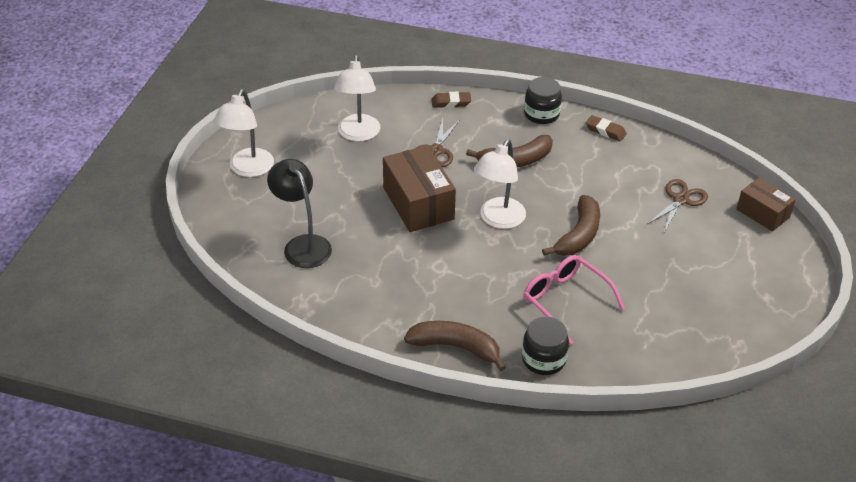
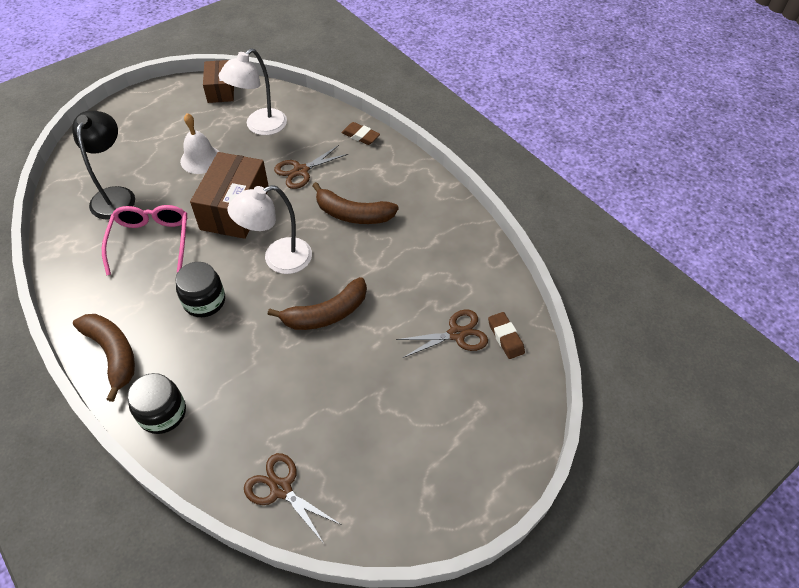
camera: 35 degrees right, 10 degrees up
white lamp [213,89,274,177] -> none
pink glasses [523,255,625,345] -> pink glasses moved to [102,205,187,276]
black jar [524,77,562,124] -> black jar moved to [175,262,225,317]
brown eraser [586,115,627,141] -> brown eraser moved to [488,312,525,359]
brown box [736,177,796,232] -> brown box moved to [203,60,234,103]
none -> white bell [180,113,219,174]
none -> brown scissors [244,453,340,544]

